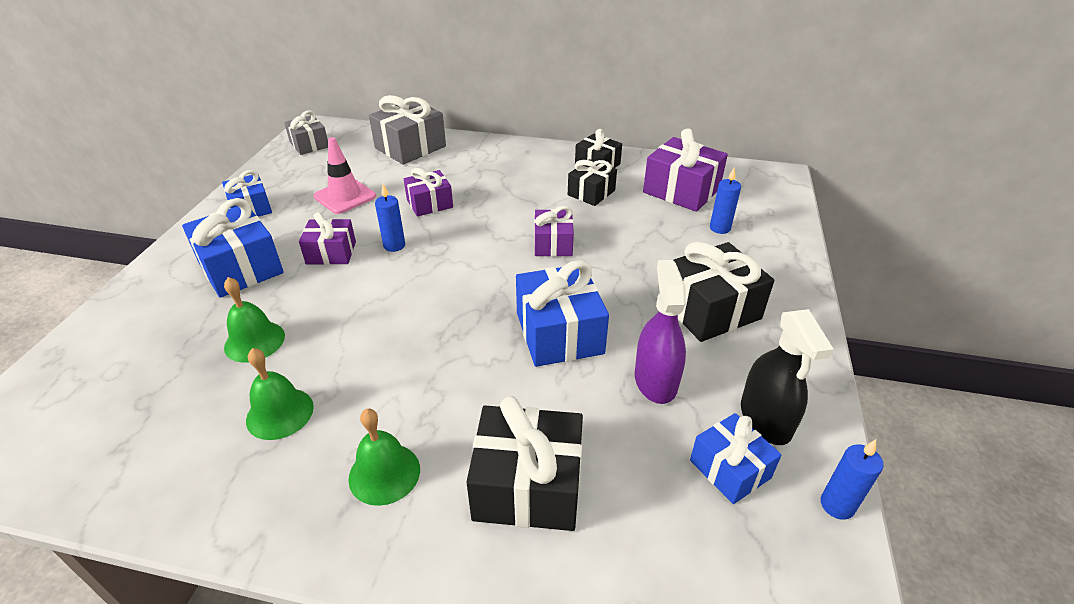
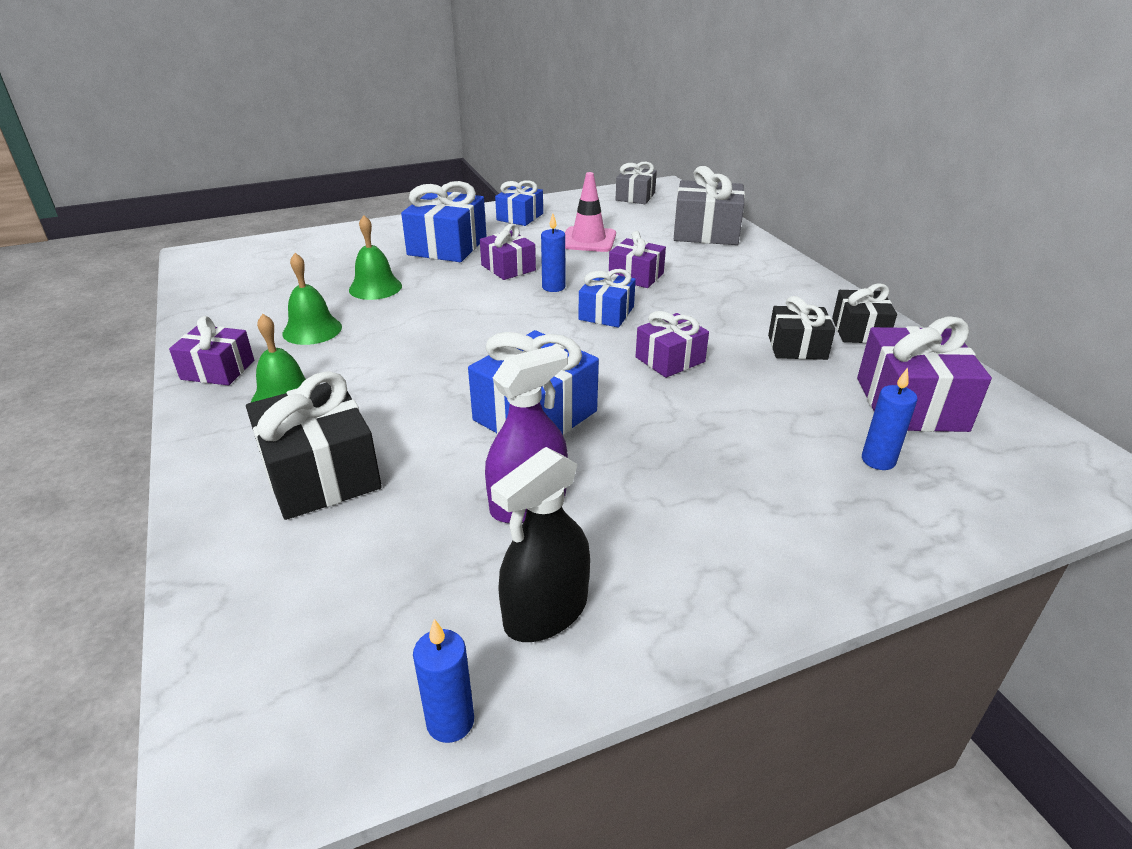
camera: 55 degrees right, 5 degrees down
black gift [674,242,774,342] -> none
blue gift [690,413,782,504] -> blue gift moved to [578,269,636,328]
none -> purple gift [169,316,254,385]

